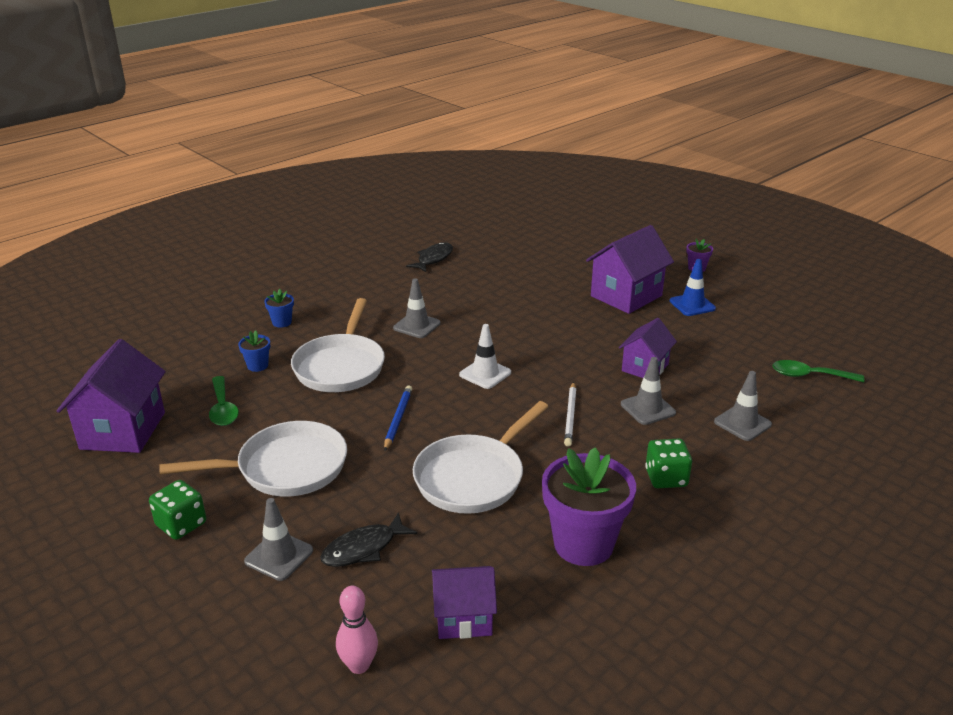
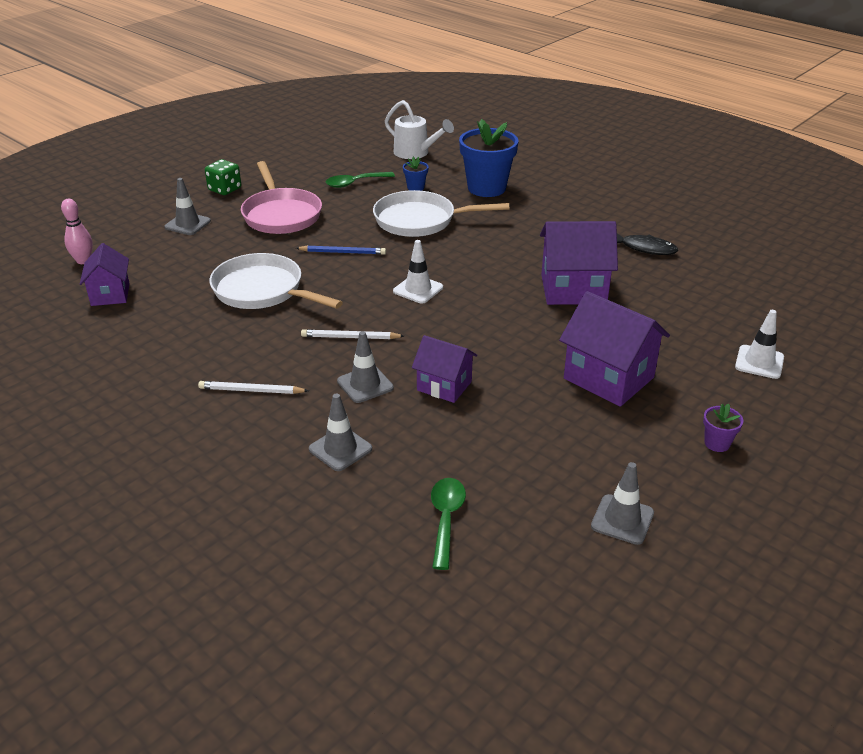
camera: 85 degrees right, 5 degrees up
purple house [57,339,166,453] -> purple house moved to [540,221,618,305]
white pan [159,421,347,496] -> pink pan [241,161,322,234]
blue flower pot [264,289,294,328] -> blue flower pot [459,119,518,197], size x2.25
black fish [320,512,417,567] -> none
grey traffic cone [393,278,441,338] -> grey traffic cone moved to [591,462,654,545]
purple flower pot [542,447,636,566] -> none
green dice [645,439,692,488] -> white pencil [198,381,309,394]
blue traffic cone [670,259,716,316] -> none
none -> white watering can [385,100,454,159]
none -> white traffic cone [735,310,784,379]

